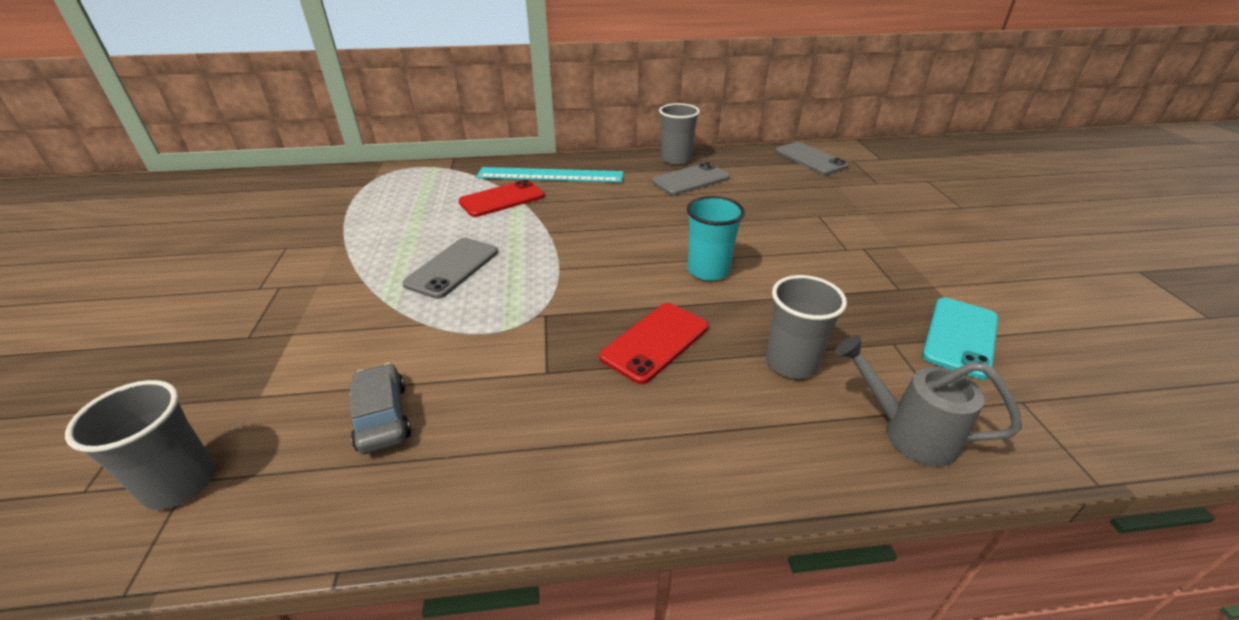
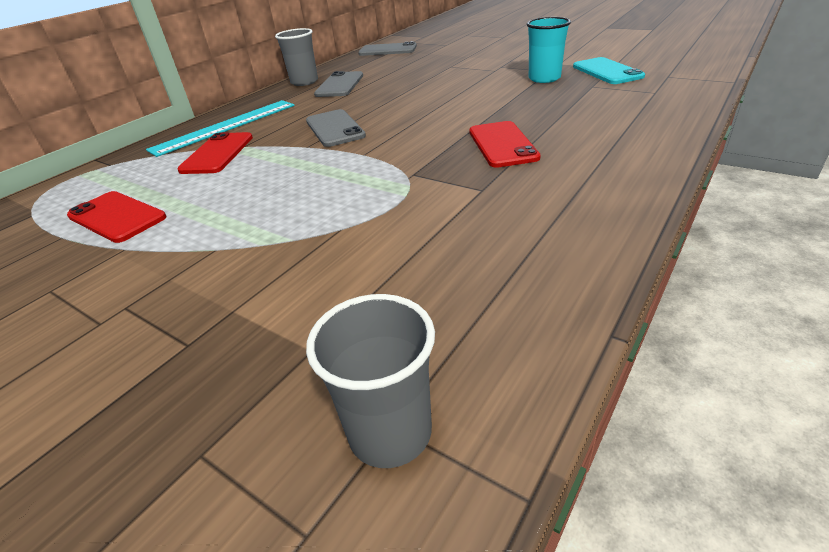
camera: 45 degrees left, 0 degrees up
grey car [349,363,411,454] -> none
grey phone [402,238,498,299] -> grey phone moved to [306,109,366,147]
turquoise cup [687,196,745,281] -> turquoise cup moved to [527,17,571,83]
grey cup [766,275,847,379] -> none
grey watering can [835,335,1022,467] -> none
none -> red phone [67,191,166,243]

